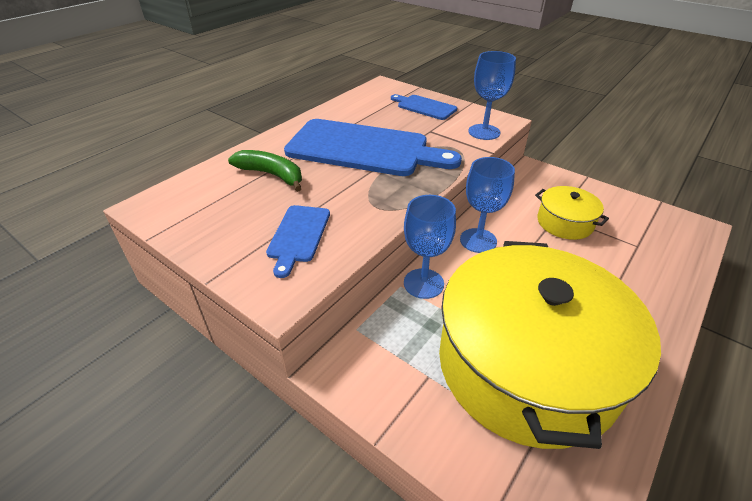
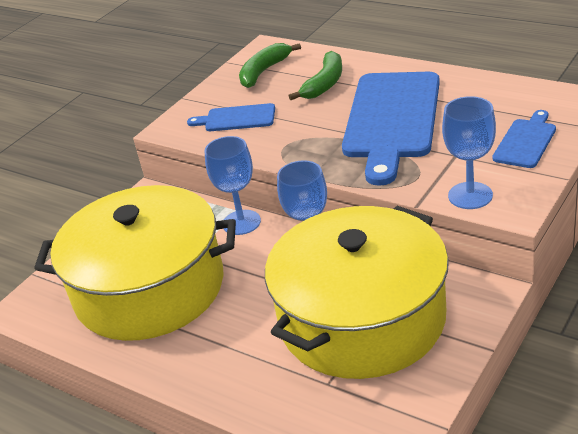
camera: 90 degrees right, 5 degrees down
yellow pot [535,186,609,240] -> yellow pot [265,206,449,379], size x2.33
none -> green banana [239,43,301,88]

